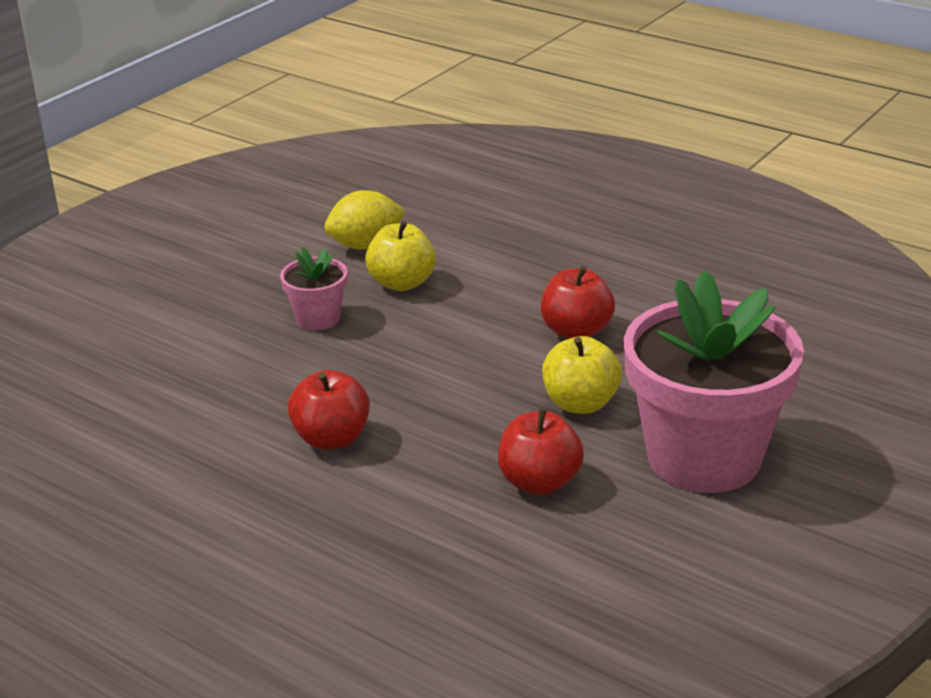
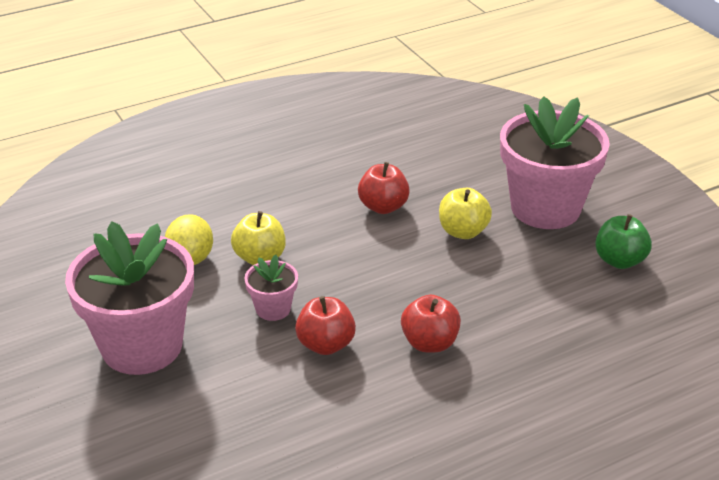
camera: 65 degrees left, 5 degrees up
red apple [498,408,584,495] -> red apple moved to [295,296,356,355]
none -> pink flower pot [65,221,194,375]
none -> green apple [595,214,652,269]

